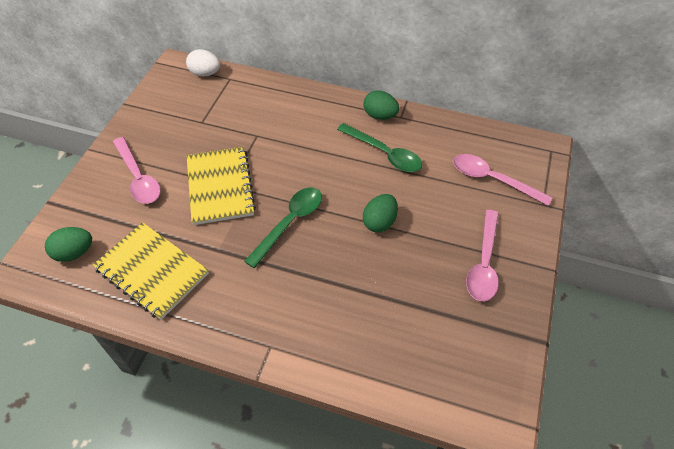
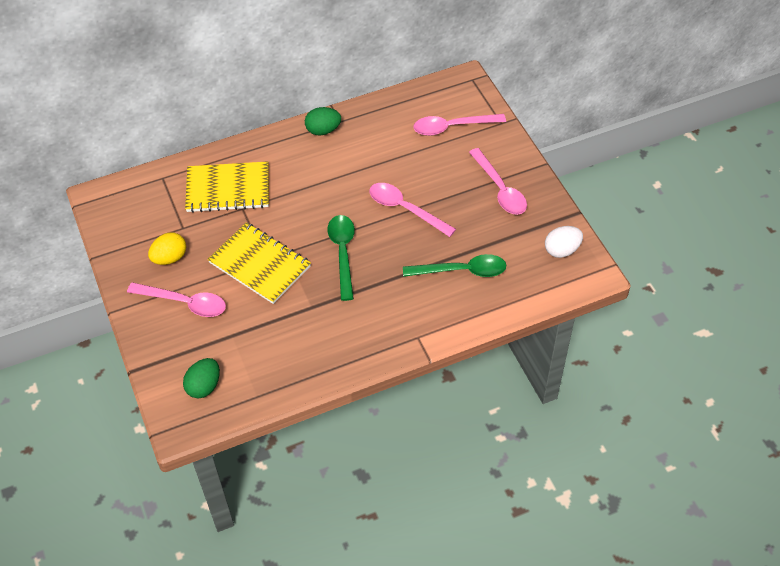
camera: 40 degrees left, 0 degrees up
yellow notebook [93,222,209,320] -> yellow notebook moved to [185,161,269,213]
white egg [186,49,220,77] -> white egg moved to [545,226,583,258]
green spoon [337,123,422,172] -> green spoon moved to [403,254,506,277]
green egg [363,194,398,232] -> pink spoon [369,183,456,237]
none -> yellow egg [148,233,186,265]

